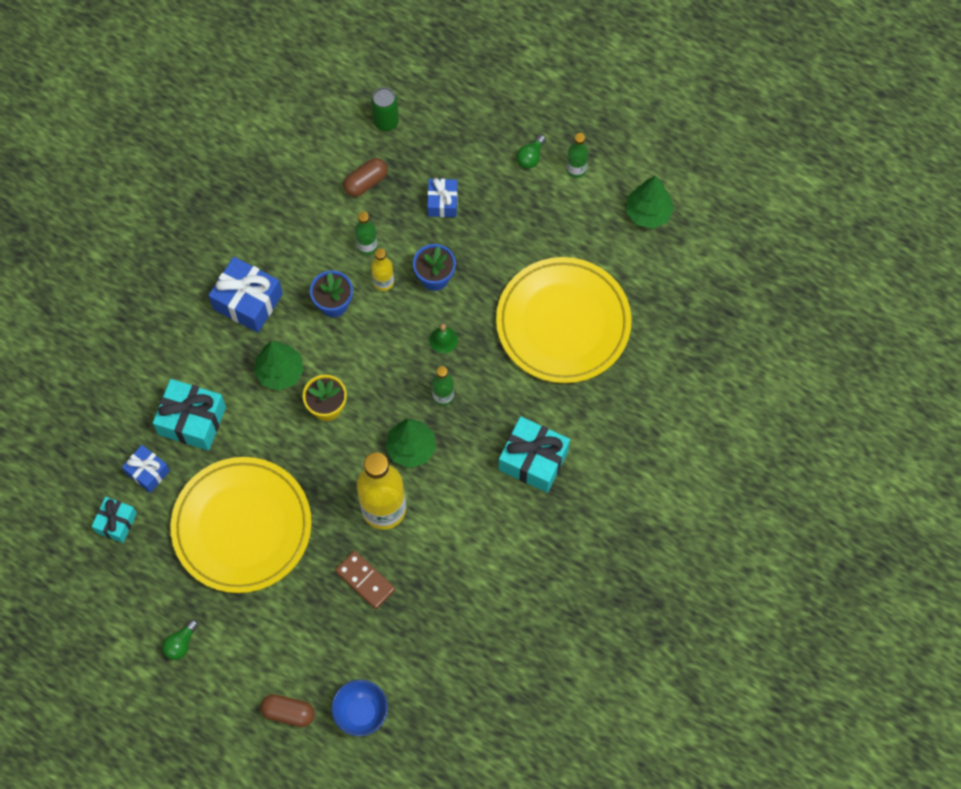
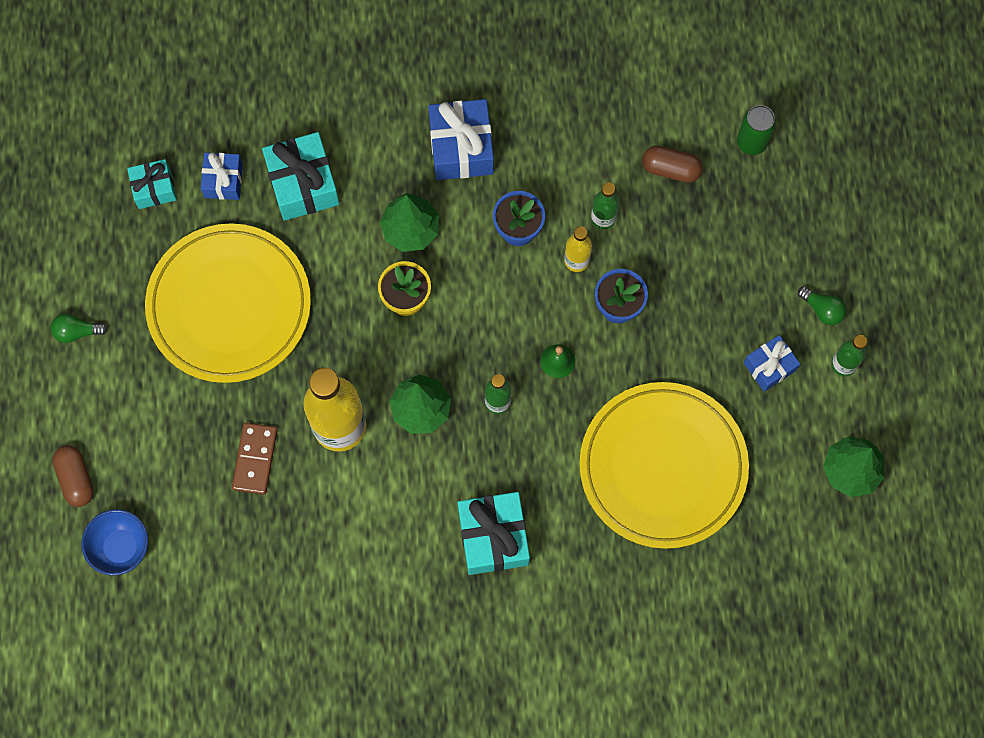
camera: 55 degrees right, 5 degrees up
blue gift [427,178,458,217] -> blue gift moved to [744,335,800,392]
green light bulb [516,135,546,169] -> green light bulb turned 135 degrees counterclockwise [798,286,847,325]

